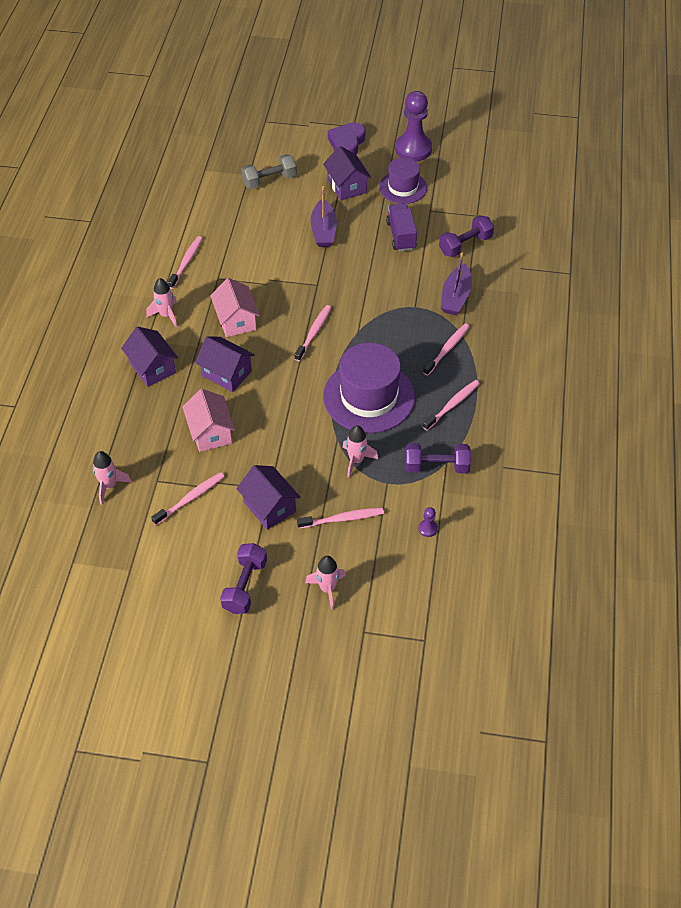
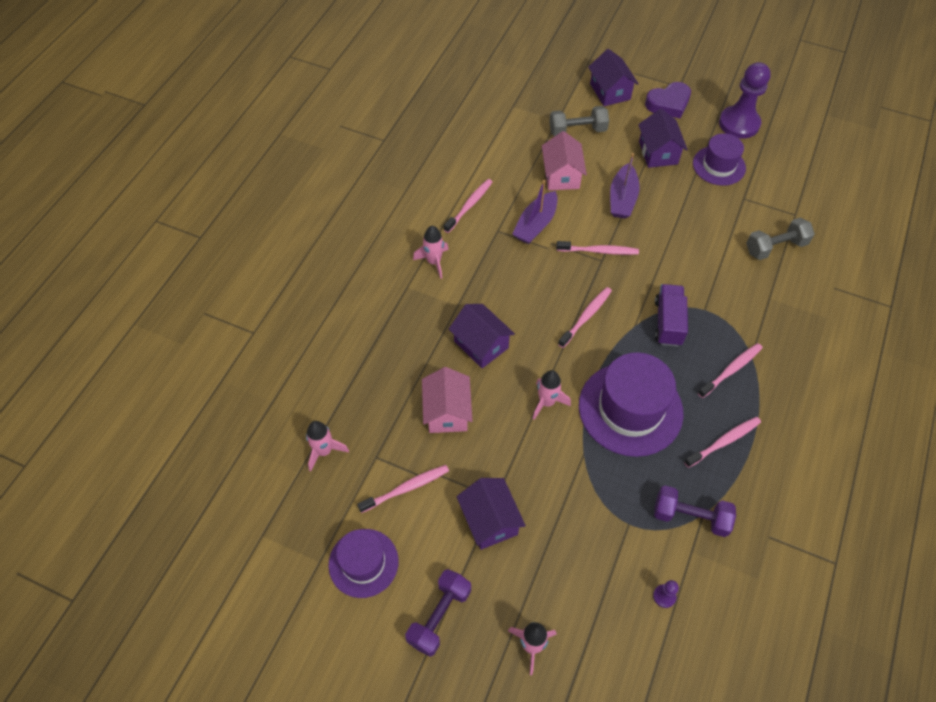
camera: 15 degrees right, 5 degrees up
purple house [121,326,178,387] -> purple house moved to [588,49,639,106]
pink house [210,278,260,337] -> pink house moved to [542,131,587,190]
pink toothbrush [297,508,384,529] -> pink toothbrush moved to [556,241,639,255]
purple heart [328,122,365,154] -> purple heart turned 150 degrees counterclockwise [645,82,691,119]
pink rocket [343,425,378,478] -> pink rocket moved to [533,370,571,420]
purple truck [386,203,417,251] -> purple truck moved to [655,284,688,347]
purple dumbbell [439,215,494,257] -> grey dumbbell [746,218,815,260]
purple boat [441,253,472,315] -> purple boat moved to [512,180,558,244]
none -> purple hat [329,529,399,598]

